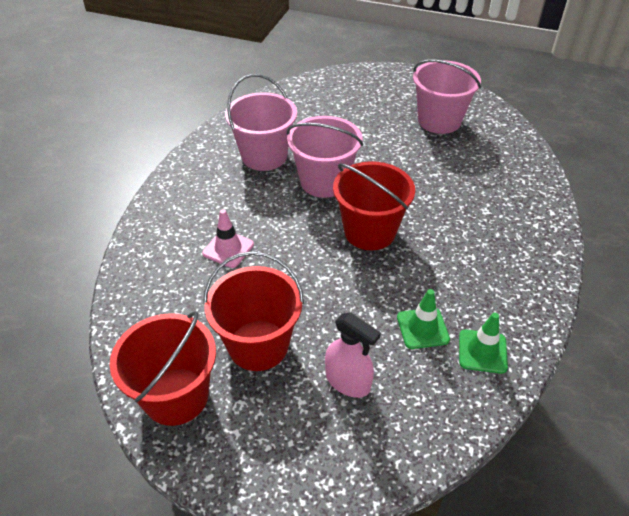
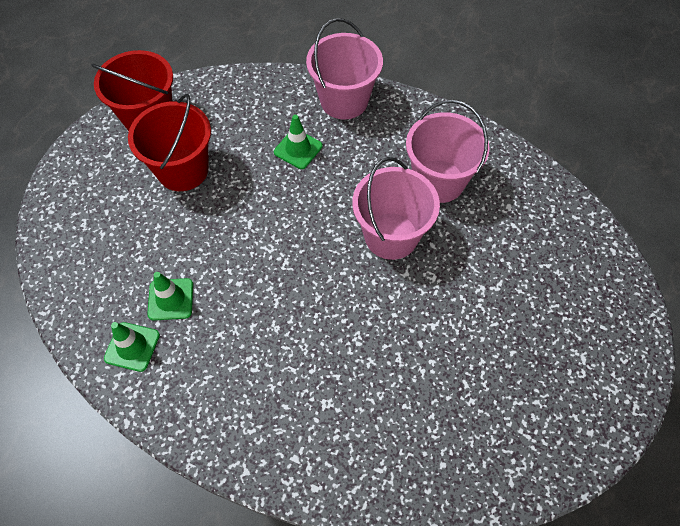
camera: 95 degrees right, 15 degrees up
pink traffic cone [202,209,254,268] -> green traffic cone [274,115,323,169]
pink spray bottle [325,312,381,398] -> none
red bucket [333,161,415,250] -> none
pink bucket [413,60,481,134] -> pink bucket moved to [306,18,383,119]

